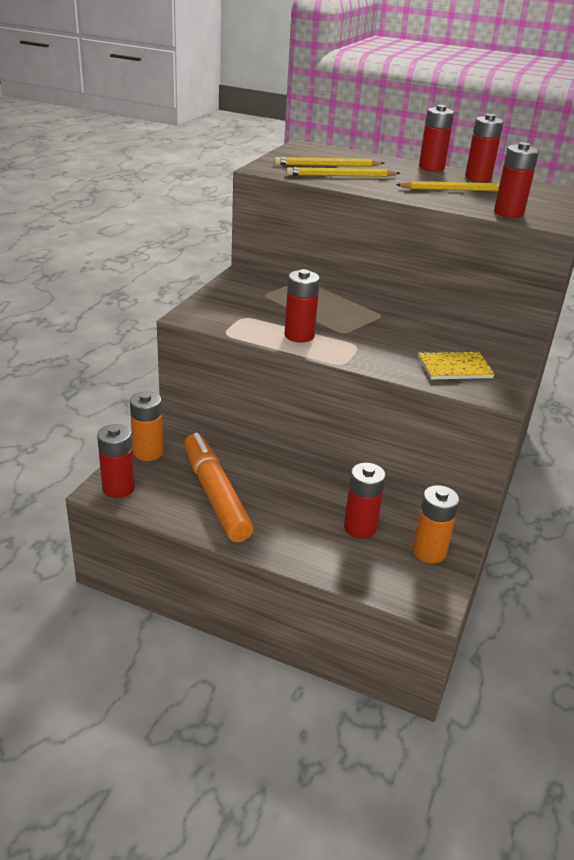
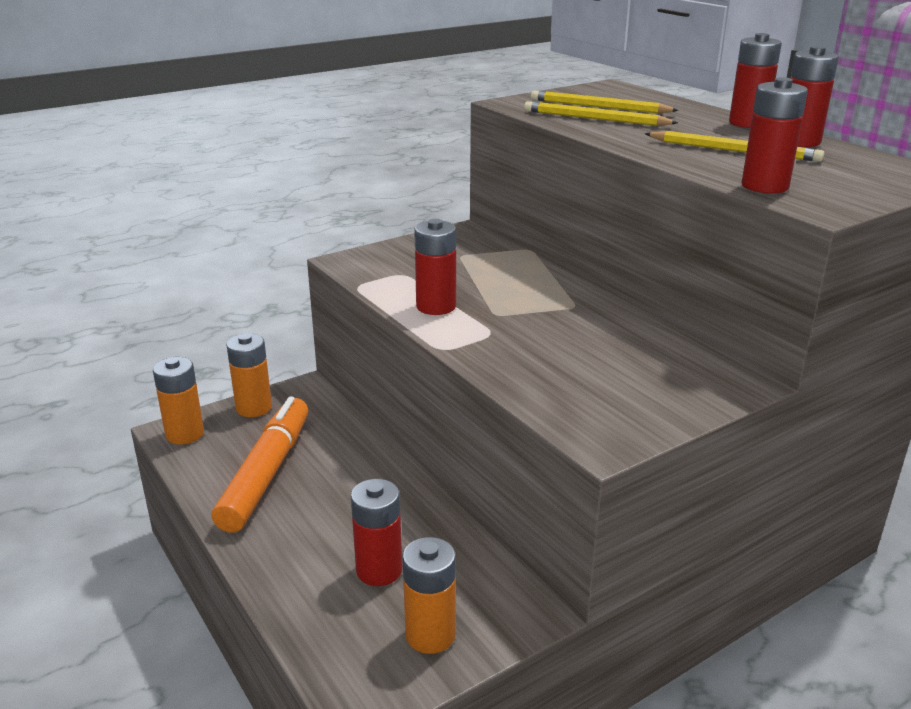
camera: 35 degrees right, 5 degrees down
red battery [97,424,135,498] -> orange battery [153,357,204,445]
yellow notebook [418,350,495,380] -> none

